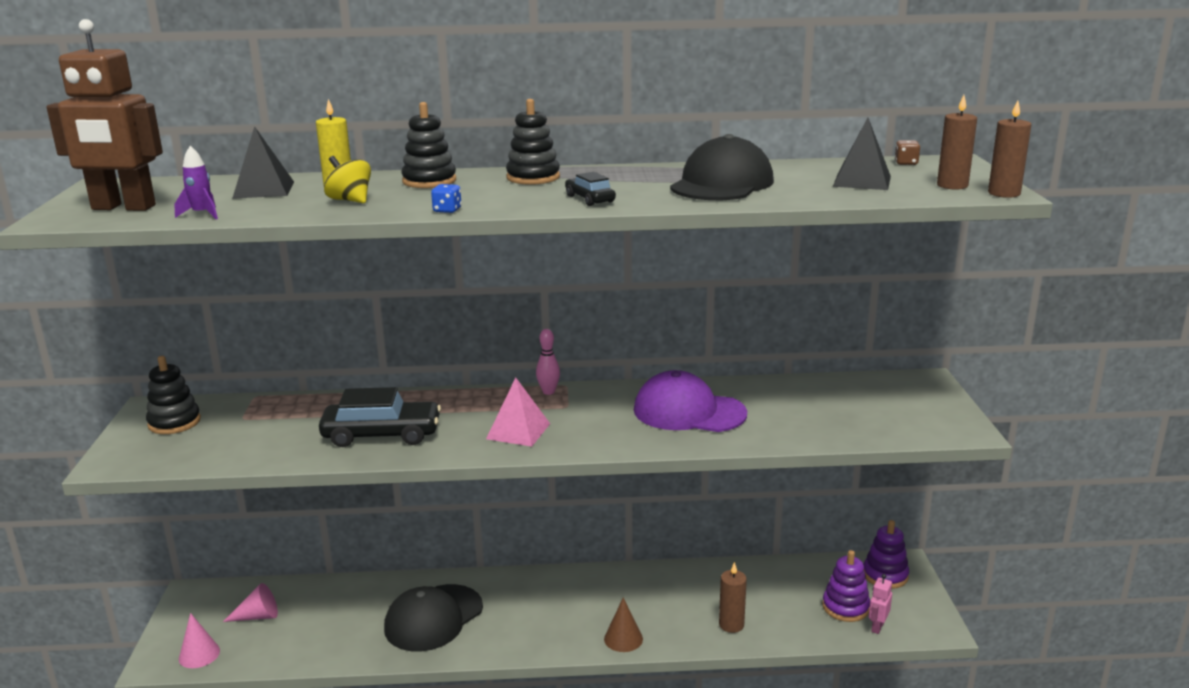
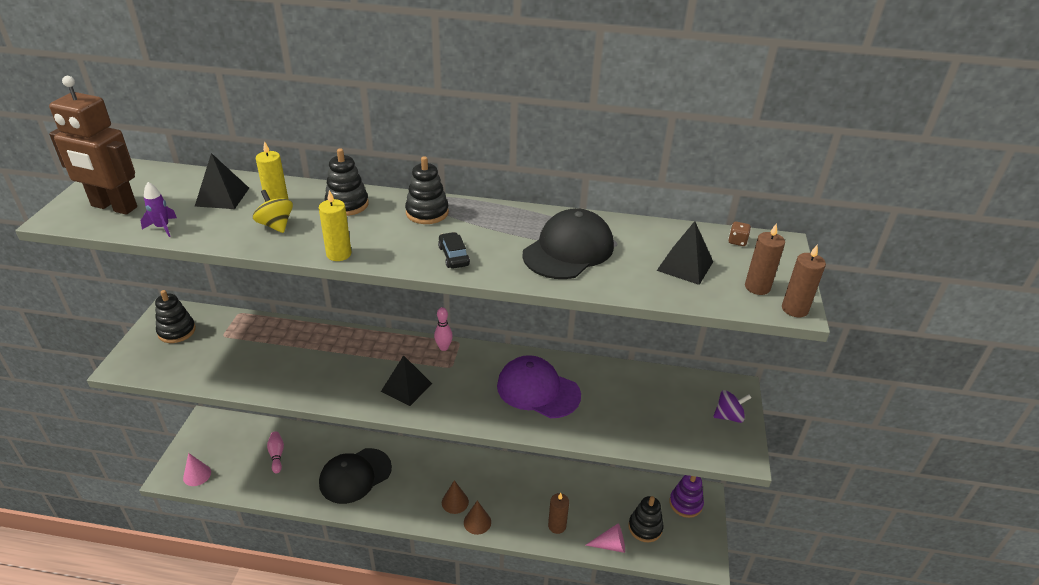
camera: 10 degrees right, 15 degrees up
pink cone [223,583,278,622] -> pink cone moved to [586,524,625,553]
black car [319,387,441,447] -> none
blue dice [431,184,462,213] -> yellow candle [319,190,351,261]
pink pyramid [486,378,550,447] -> black pyramid [381,355,432,406]
purple stacking toy [822,550,870,622] -> black stacking toy [628,496,664,542]
pink robot [869,574,892,634] -> none
none -> pink bowling pin [267,431,284,473]
none -> brown cone [442,480,469,514]
none -> purple spinning top [713,390,752,423]

